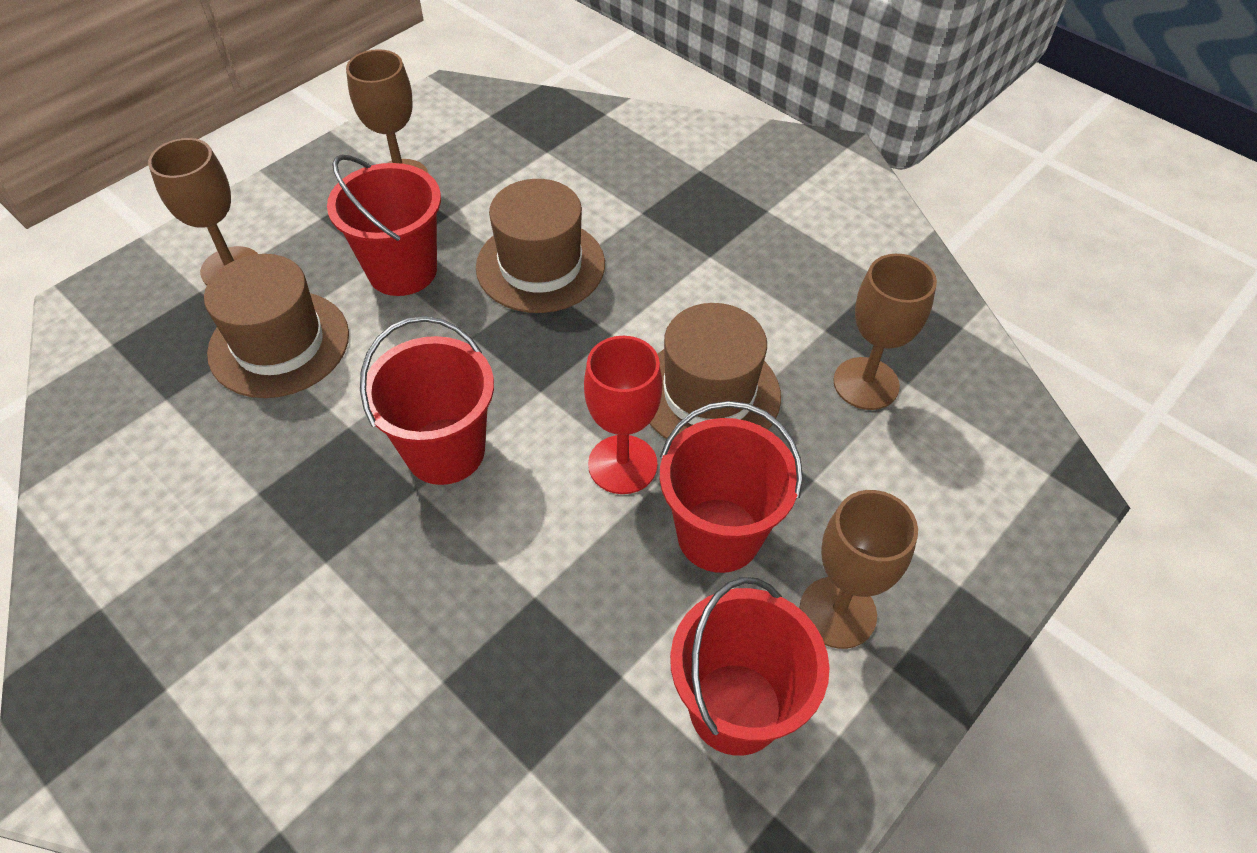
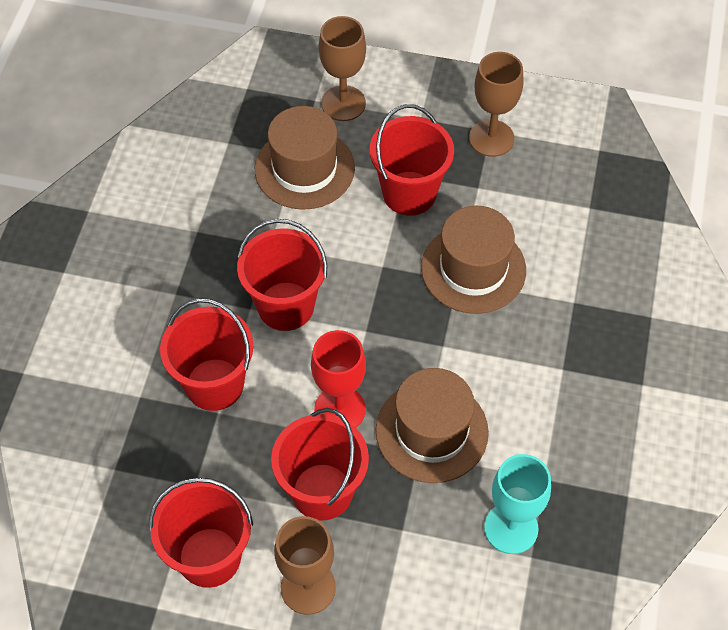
camera: 60 degrees right, 5 degrees up
brown goblet [833,254,937,410] -> turquoise goblet [484,454,551,554]
none -> red bucket [160,298,253,411]

